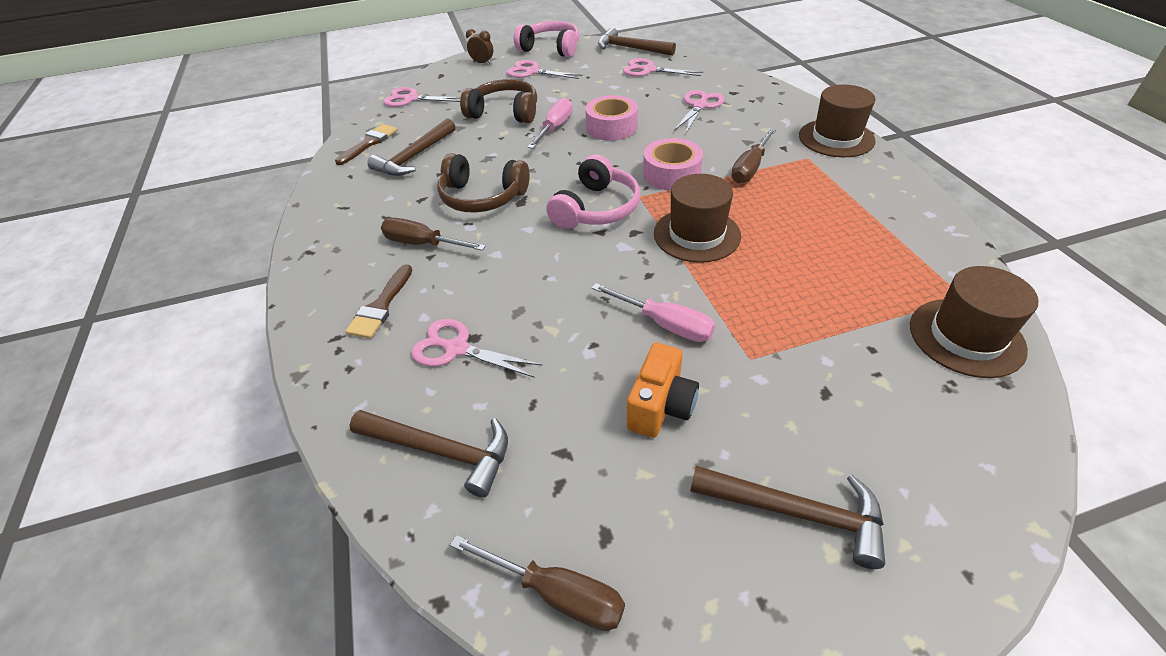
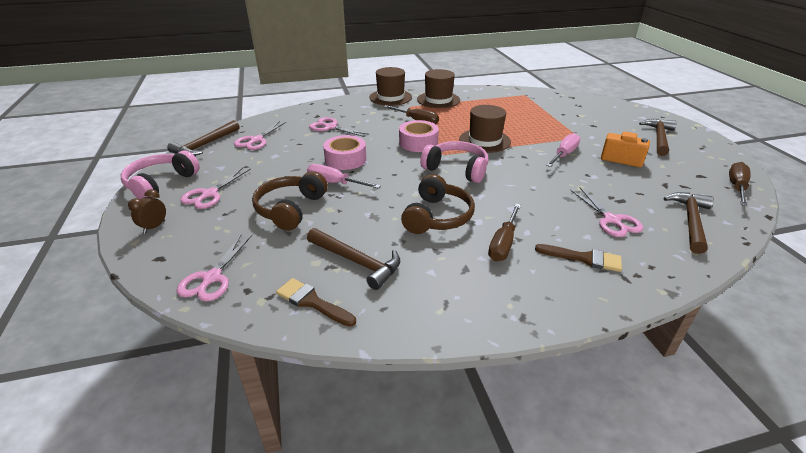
camera: 90 degrees left, 10 degrees down
pink scissors [411,319,542,378] -> pink scissors turned 45 degrees counterclockwise [570,188,643,237]
brown hat [910,266,1039,378] -> brown hat moved to [417,69,460,108]

